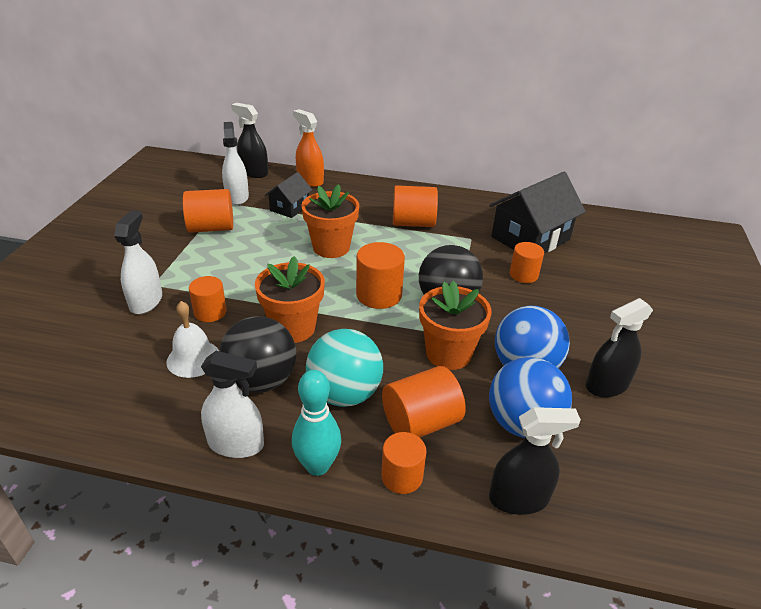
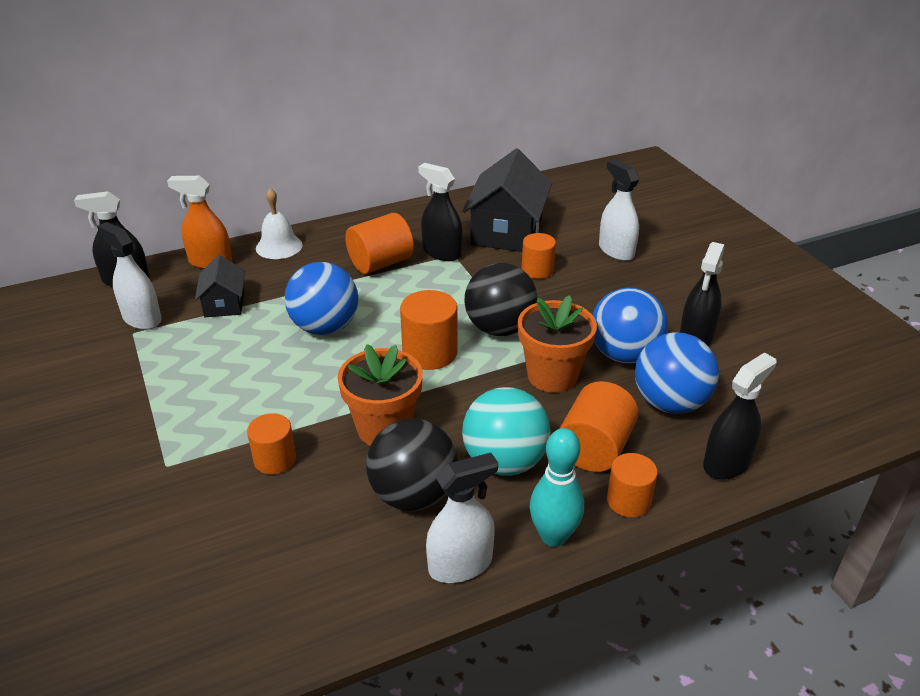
camera: 35 degrees left, 0 degrees up
white spray bottle [114,211,162,314] -> white spray bottle moved to [599,159,639,261]
white bell [166,301,219,378] -> white bell moved to [256,188,303,259]
orange cylinder [183,189,233,233] -> none
orange flower pot [301,184,359,258] -> blue ball [284,262,358,335]
none -> black spray bottle [418,163,463,261]

